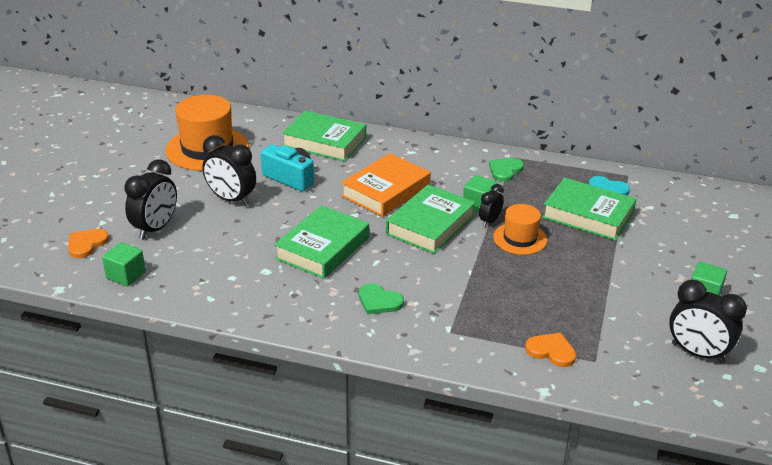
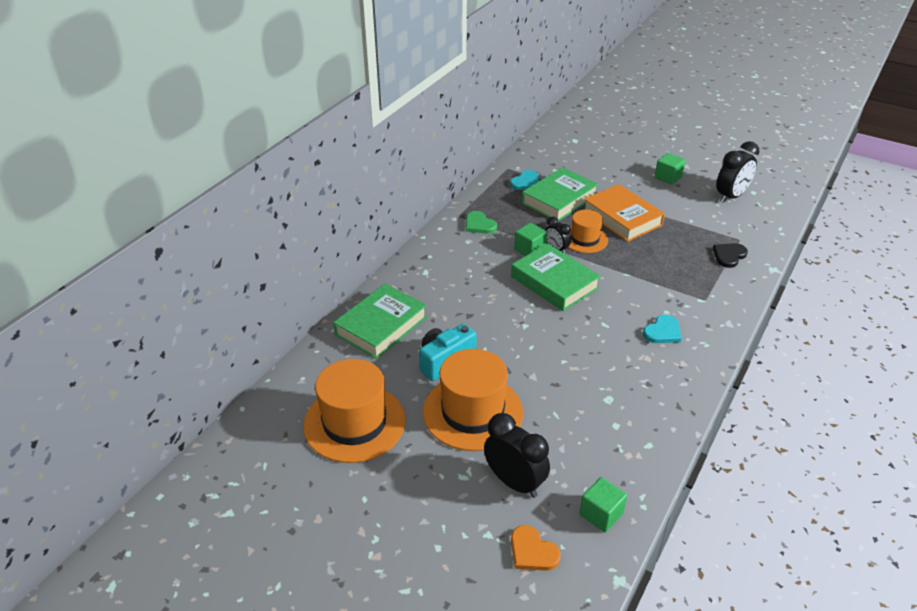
camera: 75 degrees left, 5 degrees up
black clock [202,135,256,206] -> orange hat [423,349,523,451]
green book [274,205,369,279] -> none
orange book [341,153,431,217] -> orange book moved to [584,184,665,242]
green heart [359,283,404,314] -> turquoise heart [643,314,681,343]
orange heart [525,332,576,367] -> black heart [713,243,748,268]

